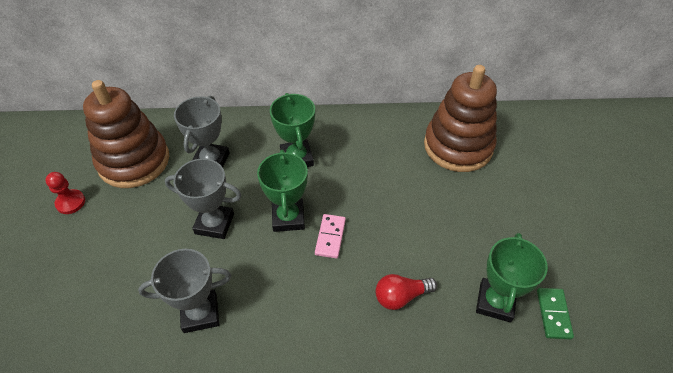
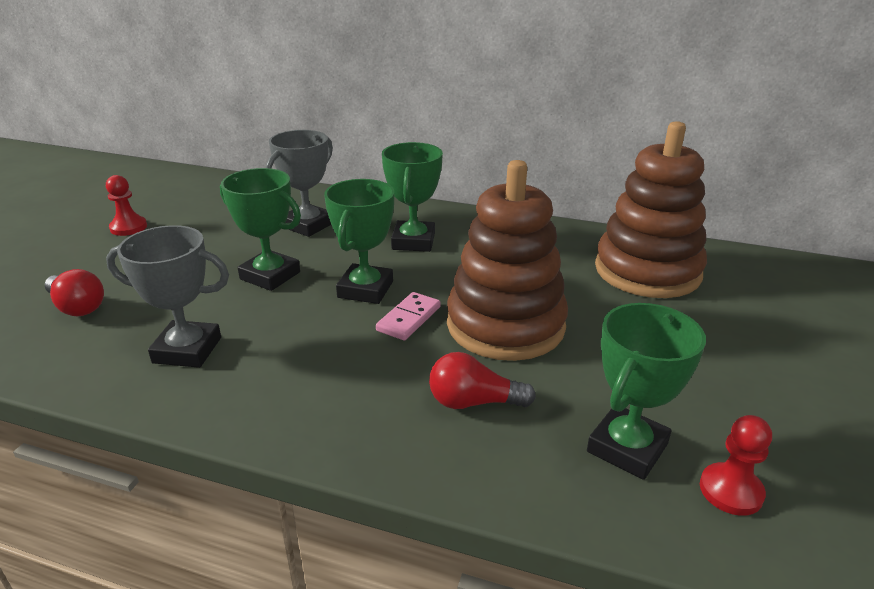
camera: 20 degrees right, 20 degrees down
brown stacking toy [83,80,169,188] -> brown stacking toy moved to [447,160,568,361]
grey trophy [165,158,242,239] -> green trophy [220,168,301,291]
green domino [537,288,574,340] -> red pawn [700,415,772,516]
none -> red light bulb [45,269,104,316]

